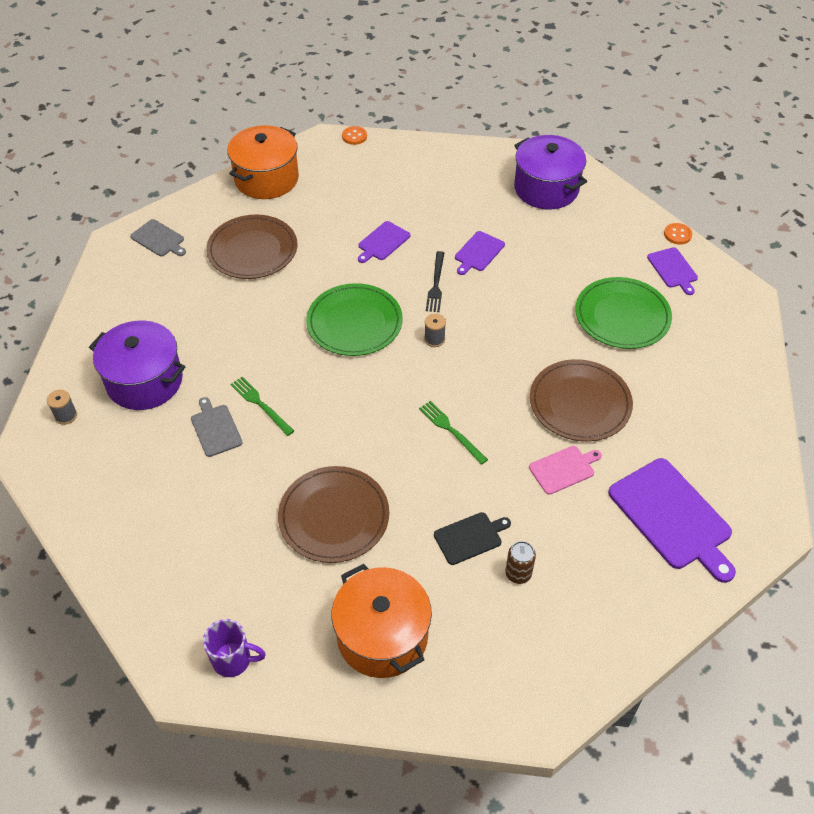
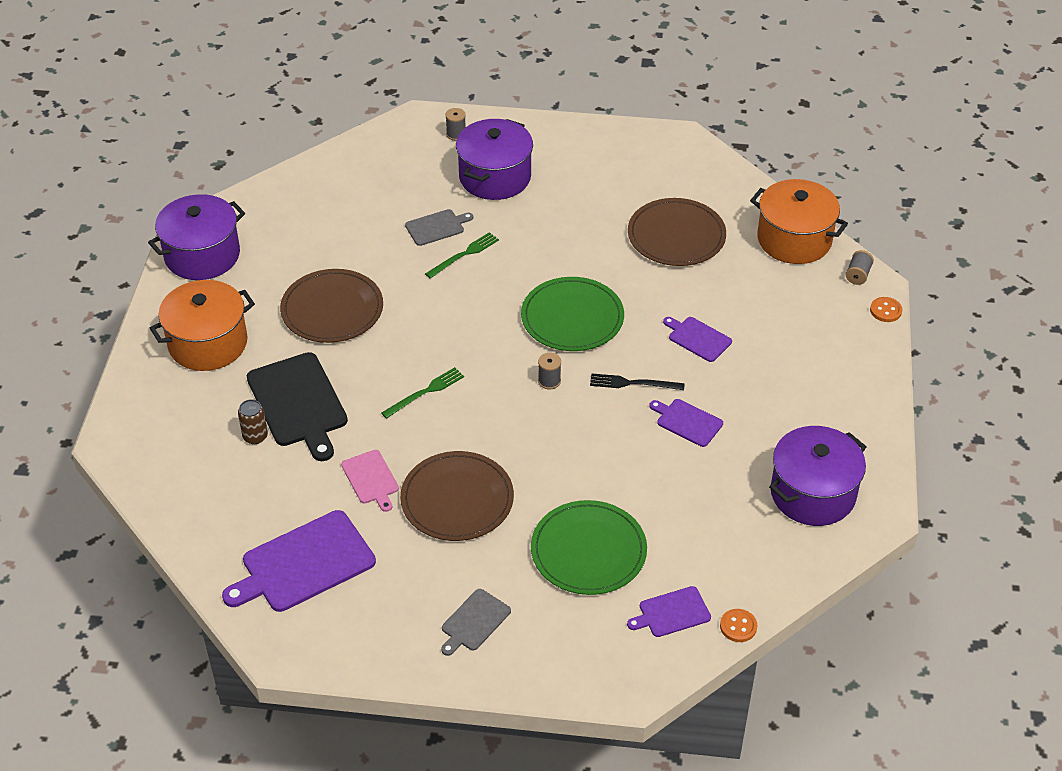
camera: 90 degrees right, 5 degrees down
grey cutting board [130,219,186,256] -> grey cutting board moved to [441,589,511,656]
purple mug [203,619,266,677] -> purple pot [148,194,245,280]
black cutting board [434,512,511,565] -> black cutting board [247,352,348,461], size x1.88
none -> grey spool [845,250,874,285]

